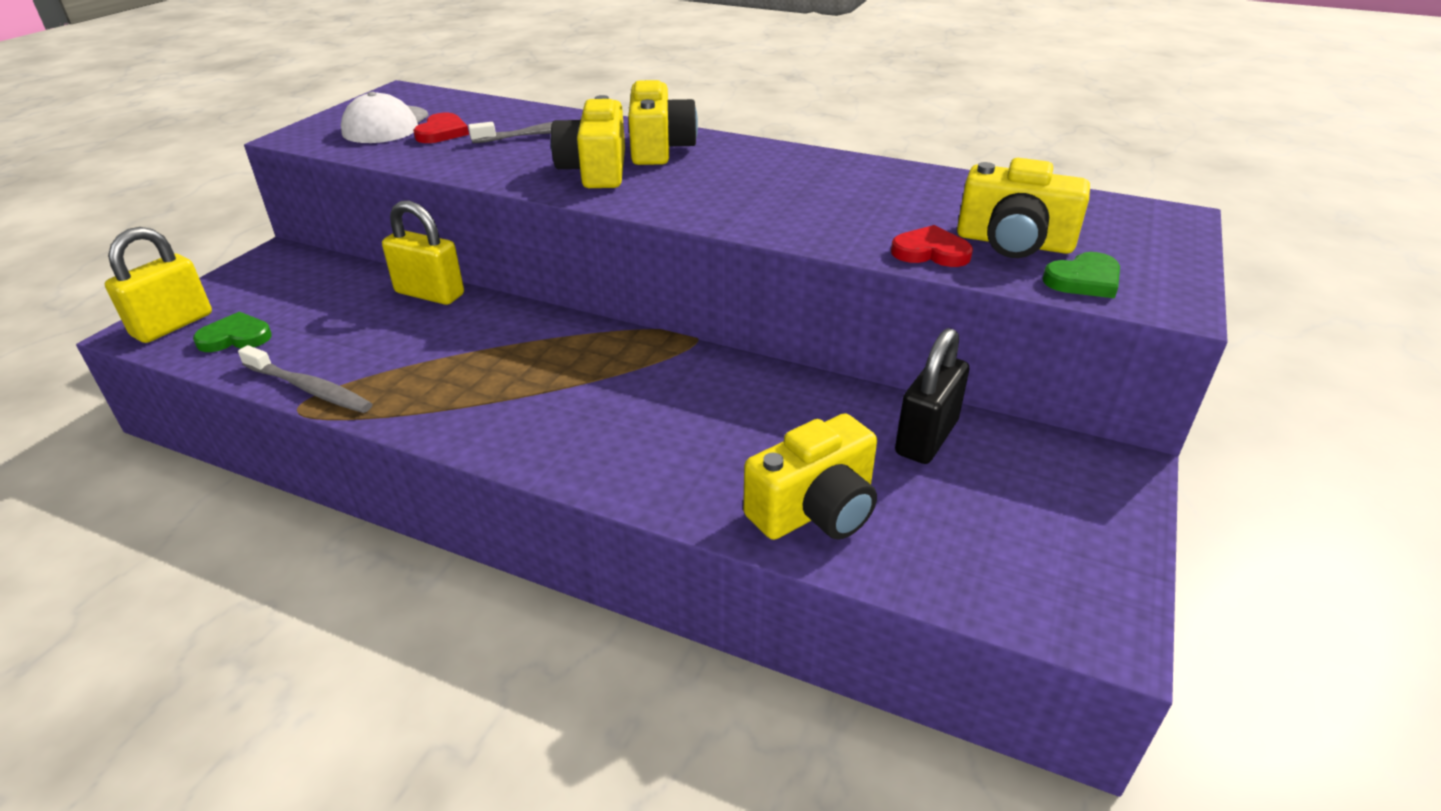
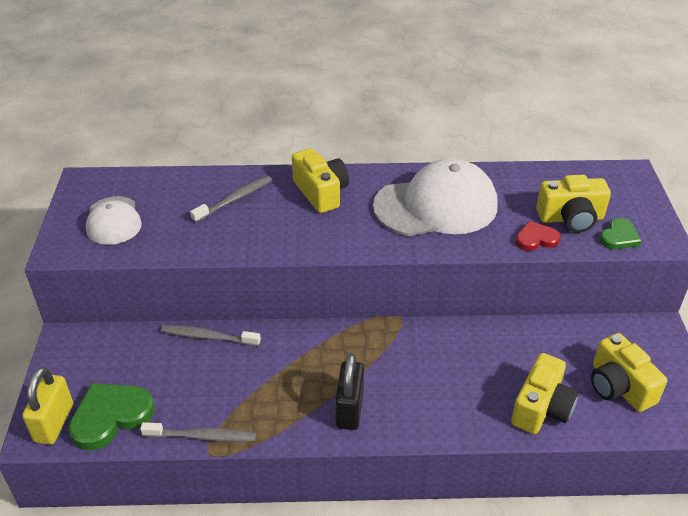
camera: 25 degrees left, 5 degrees up
green heart [193,312,272,352] -> green heart [68,383,155,450], size x1.74
yellow padlock [382,201,464,305] -> grey toothbrush [161,325,261,346]
red heart [413,113,469,143] -> none
yellow camera [551,95,625,188] -> yellow camera moved to [591,333,667,412]
black padlock [895,328,969,464] -> black padlock moved to [335,353,364,430]
none -> white cap [373,159,497,236]

